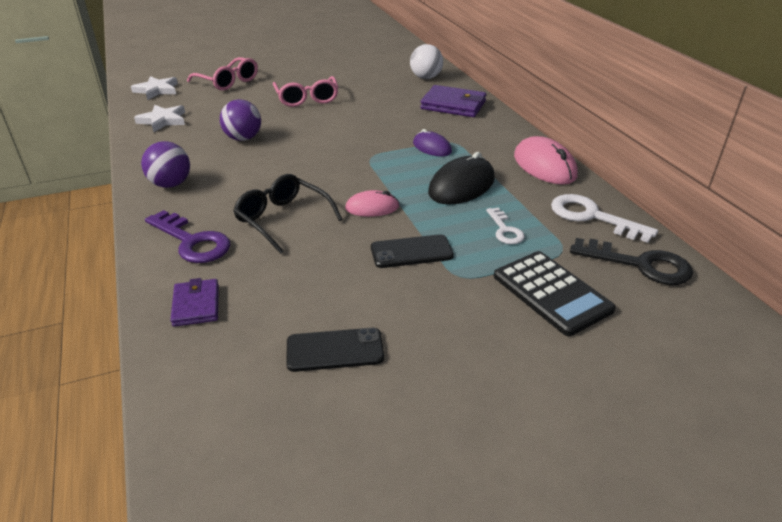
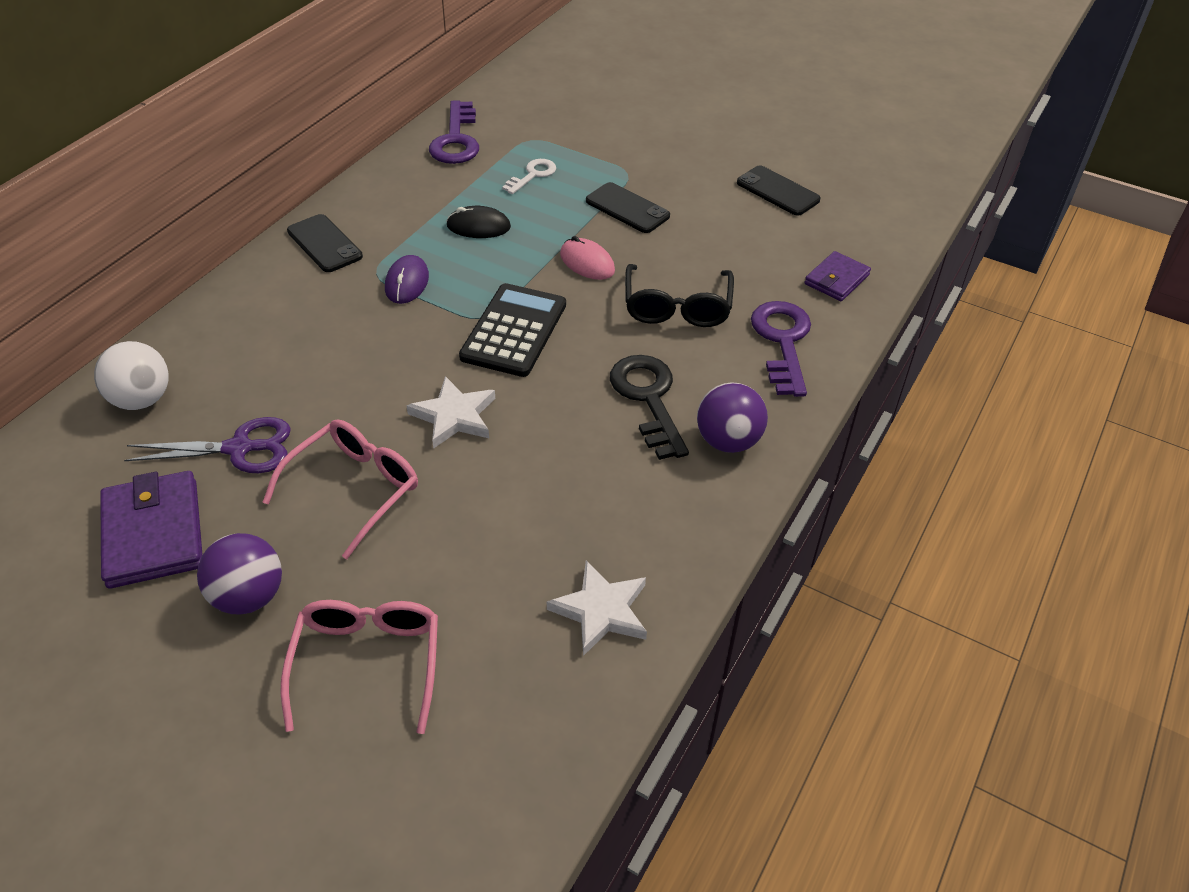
camera: 130 degrees left, 10 degrees up
white star [131,76,178,100] -> white star moved to [406,376,495,449]
purple ball [220,99,261,141] -> purple ball moved to [197,533,282,615]
purple wallet [420,85,486,117] -> purple wallet moved to [100,471,203,589]
black mouse [428,152,495,205] -> black mouse [446,206,511,238], size x0.60
black calculator [494,251,616,336] -> black calculator moved to [459,283,566,377]
pink mouse [514,136,578,185] -> none
white key [551,194,658,243] -> purple key [429,101,479,164]
black key [570,238,693,285] -> black key moved to [610,355,689,460]
none -> purple scissors [124,417,291,473]
none -> black phone [287,214,363,272]

